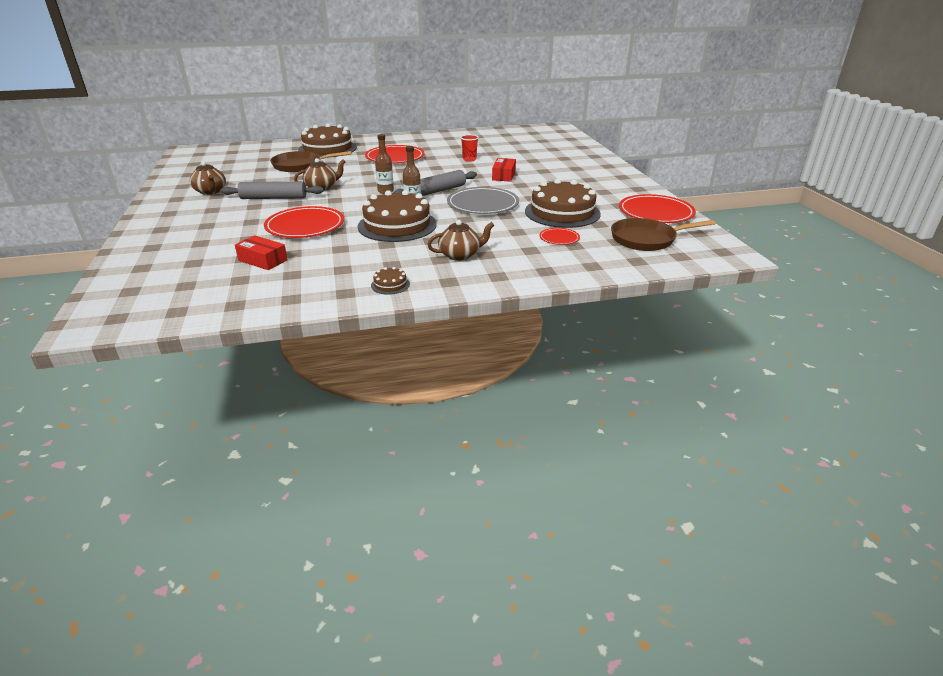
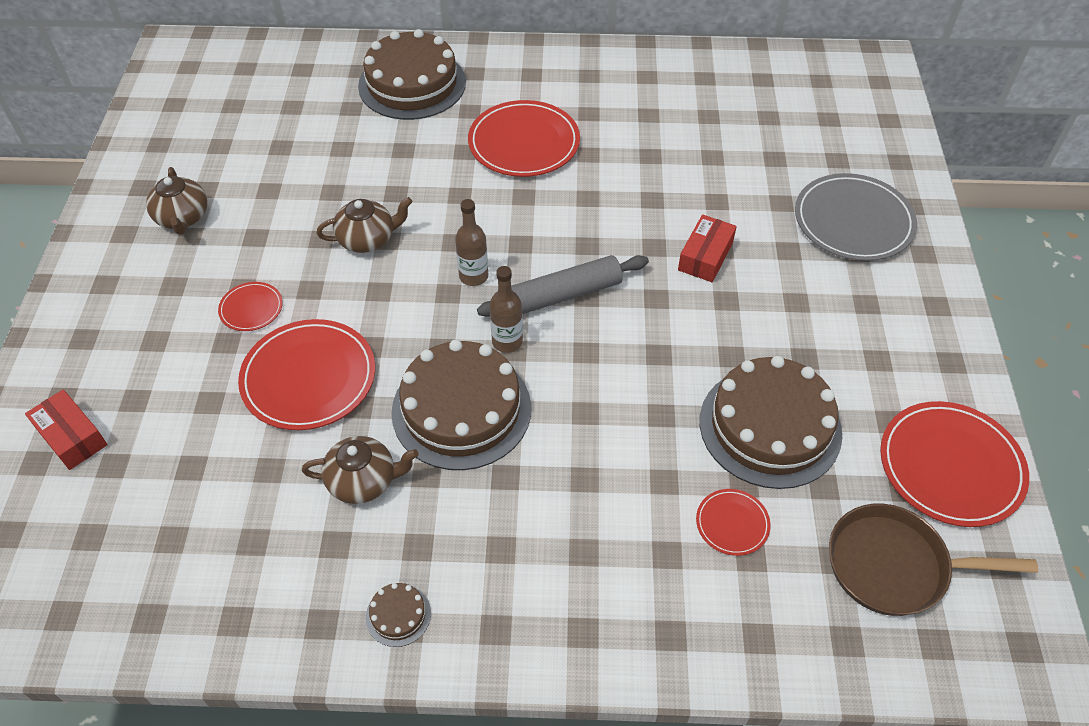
camera: 15 degrees right, 20 degrees up
grey rolling pin [221,181,324,199] -> none
red box [235,235,288,270] -> red box moved to [25,389,107,470]
brown pan [270,151,352,172] -> none
brown teapot [427,220,494,261] -> brown teapot moved to [302,436,419,504]
grey plate [447,187,519,214] -> grey plate moved to [795,173,917,261]
red cup [460,135,479,162] -> none
none -> red plate [218,282,283,331]

